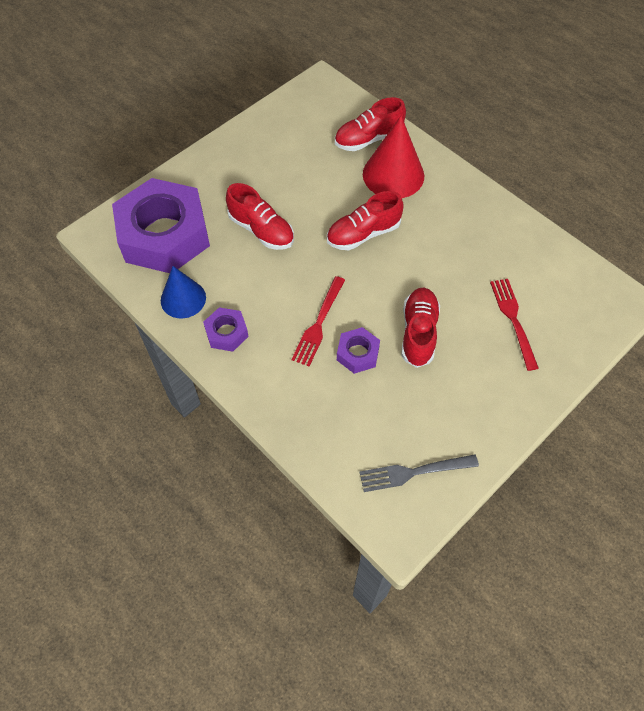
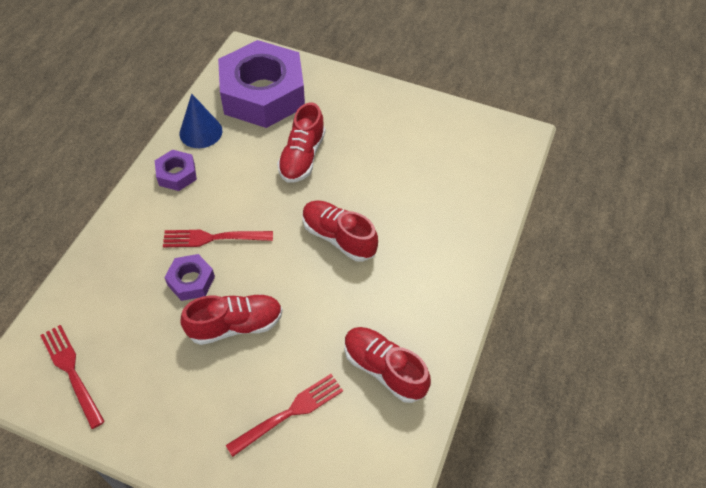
camera: 65 degrees right, 5 degrees down
red shoe [335,97,406,151] -> red shoe moved to [344,327,431,403]
grey fork [359,454,479,492] -> red fork [40,325,105,429]
red cone [363,116,424,198] -> none

